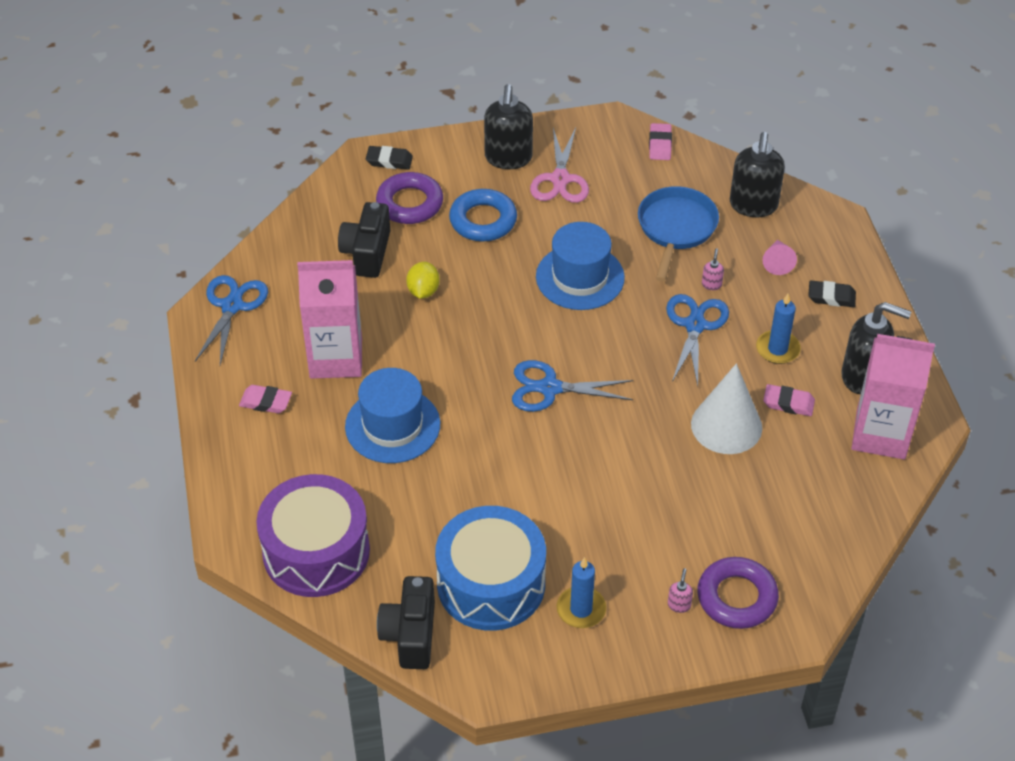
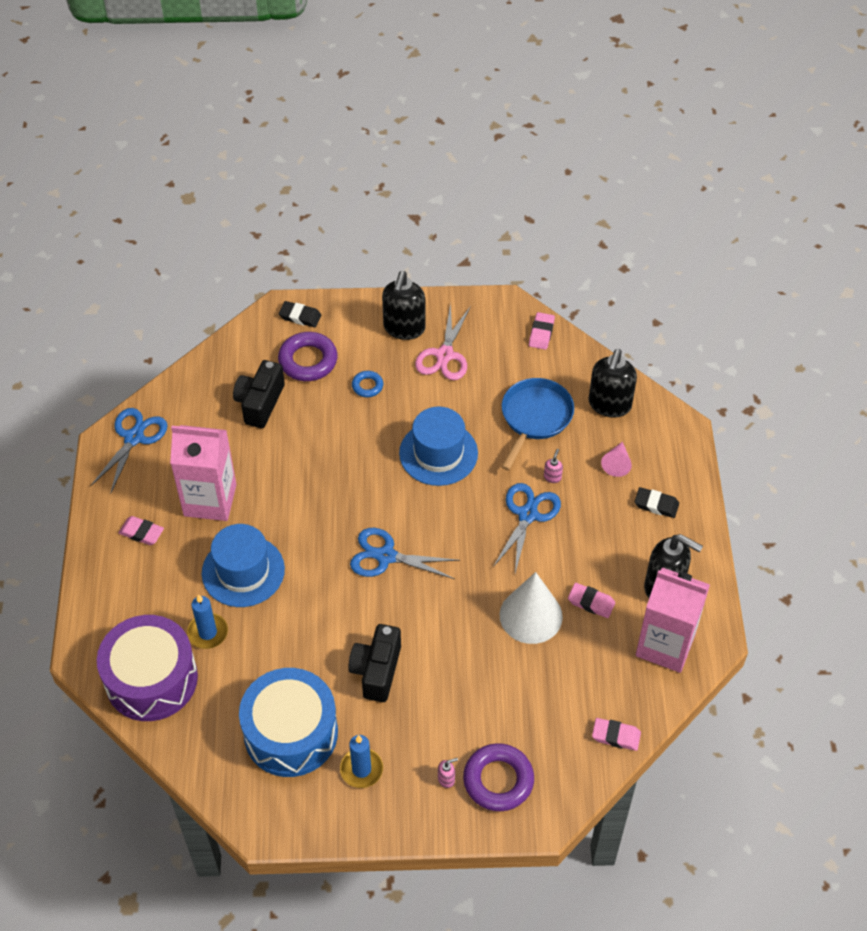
camera: 10 degrees right, 5 degrees up
black camera [377,576,435,669] -> black camera moved to [348,624,401,702]
yellow lemon [406,262,440,299] -> none
blue ring [449,189,517,241] -> blue ring [352,371,383,397], size x0.53
pink soap dispenser [668,568,693,613] -> pink soap dispenser turned 45 degrees clockwise [438,758,458,788]
blue candle [756,294,801,364] -> blue candle moved to [187,594,228,649]
none -> pink eraser [592,718,641,751]

